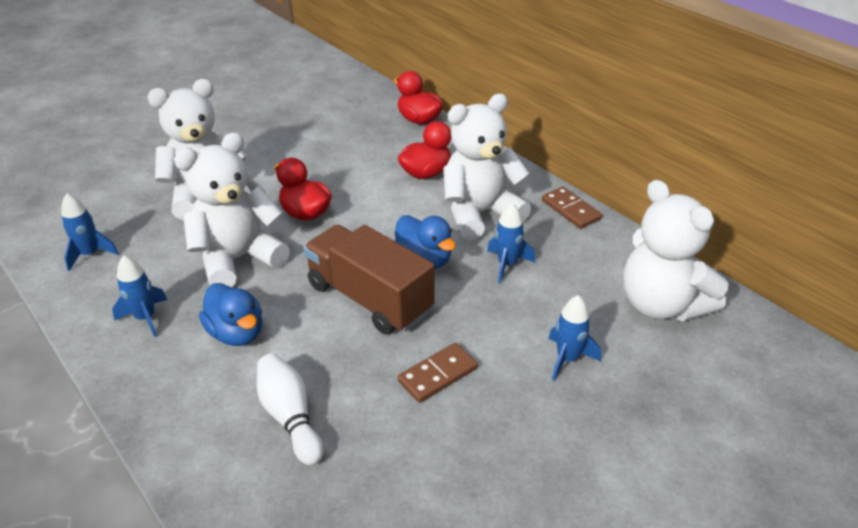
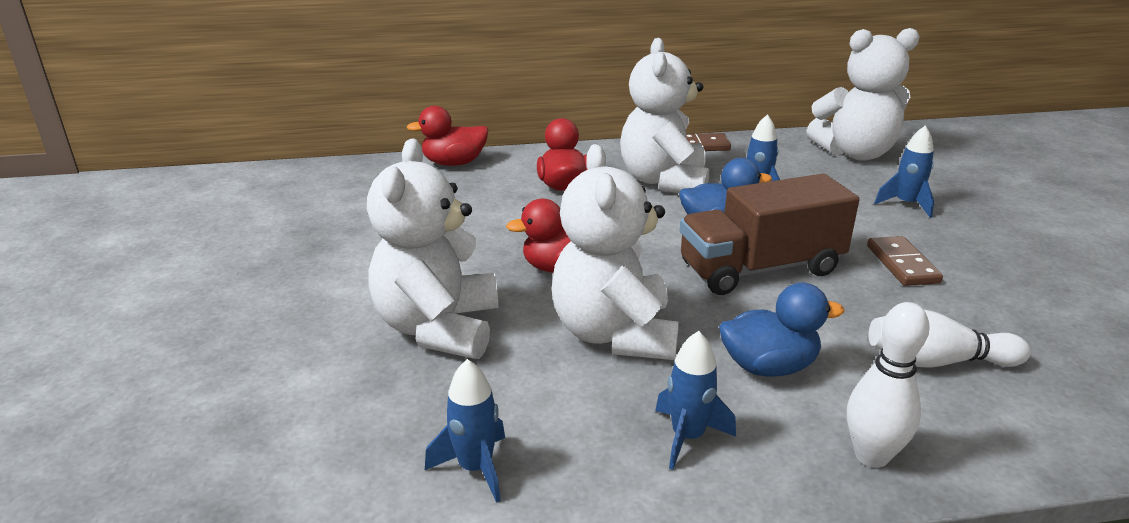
camera: 60 degrees left, 10 degrees down
none -> white bowling pin [847,302,929,468]

